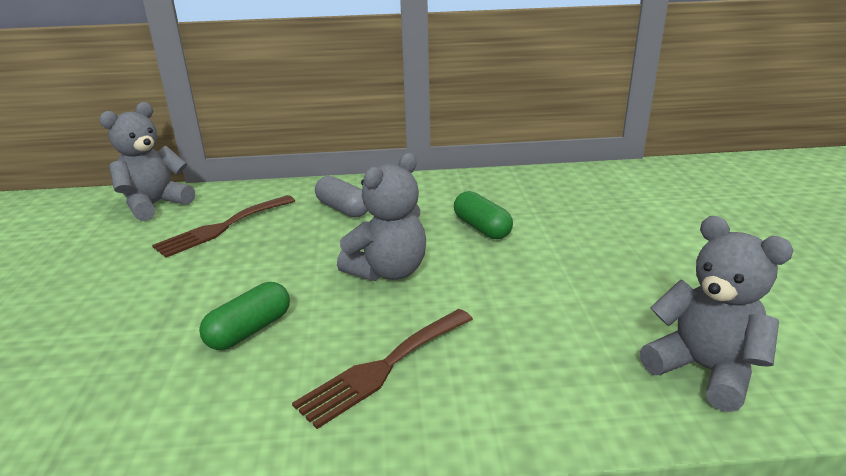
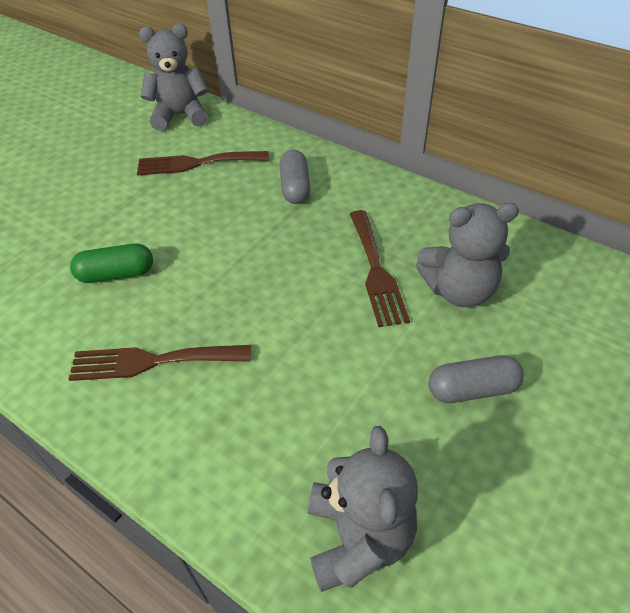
camera: 40 degrees right, 20 degrees up
grey teddy bear [337,153,426,281] -> grey teddy bear moved to [416,203,519,307]
green capsule [454,191,513,239] -> brown fork [350,210,410,327]
none -> grey capsule [429,355,524,403]

